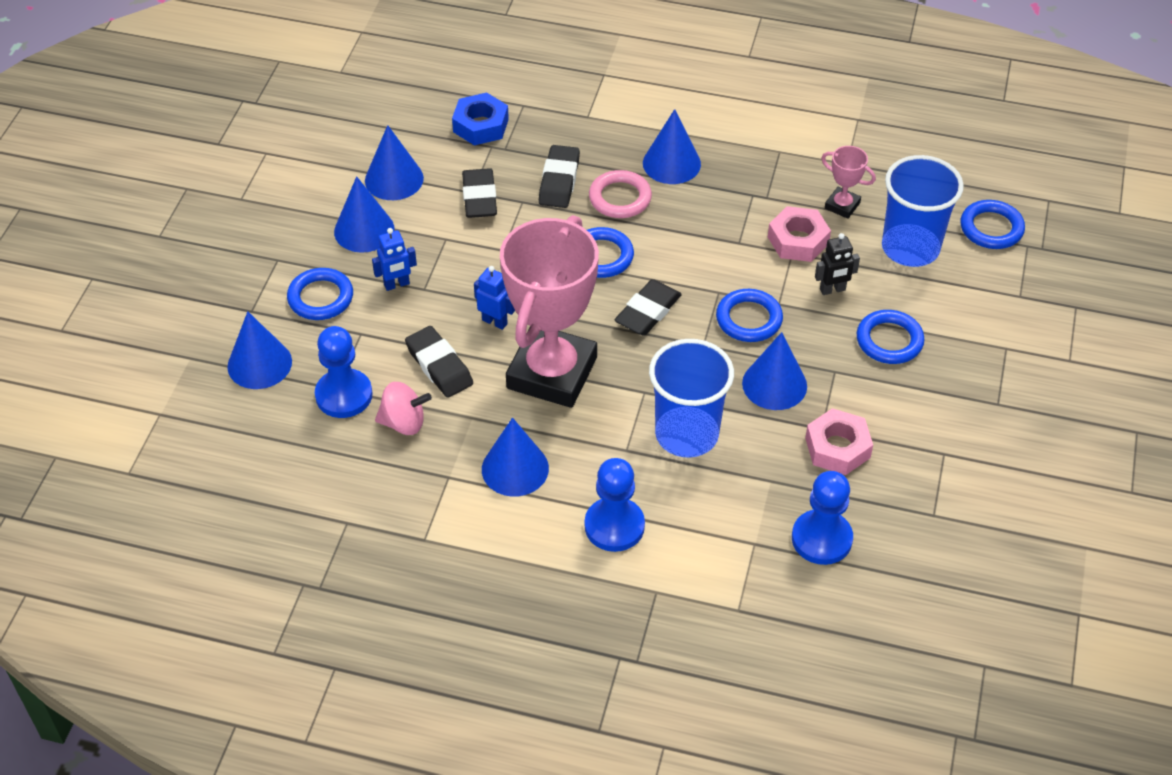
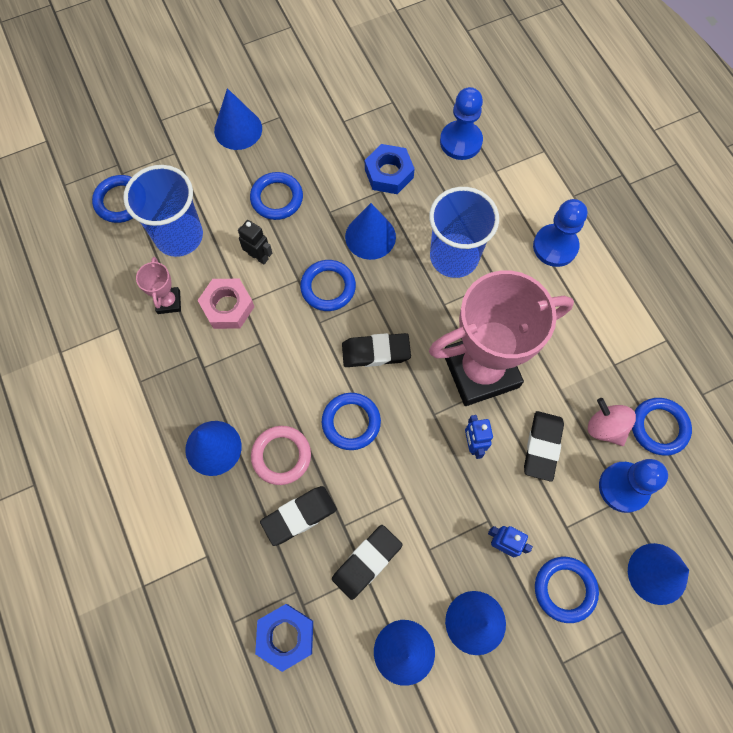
camera: 130 degrees left, 20 degrees up
blue cone [482,417,549,496] -> blue cone moved to [214,88,262,150]
pink nut [805,408,873,475] -> blue nut [365,144,415,194]
none -> blue ring [632,398,692,456]

